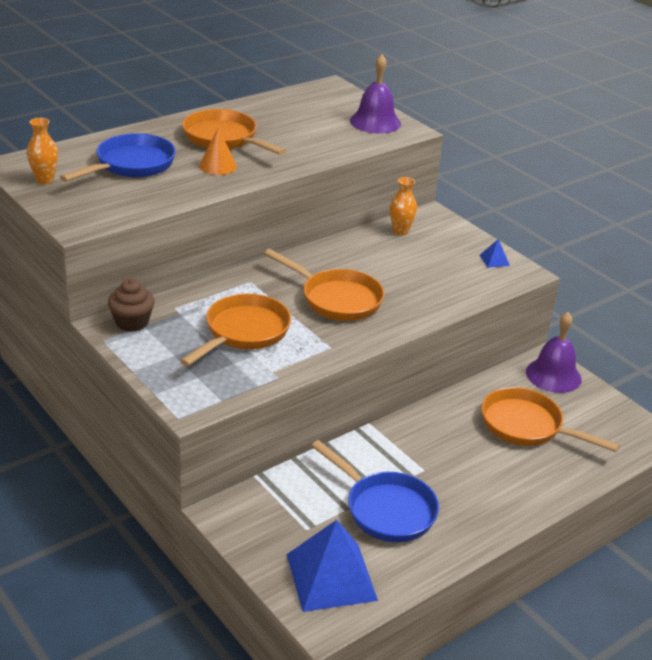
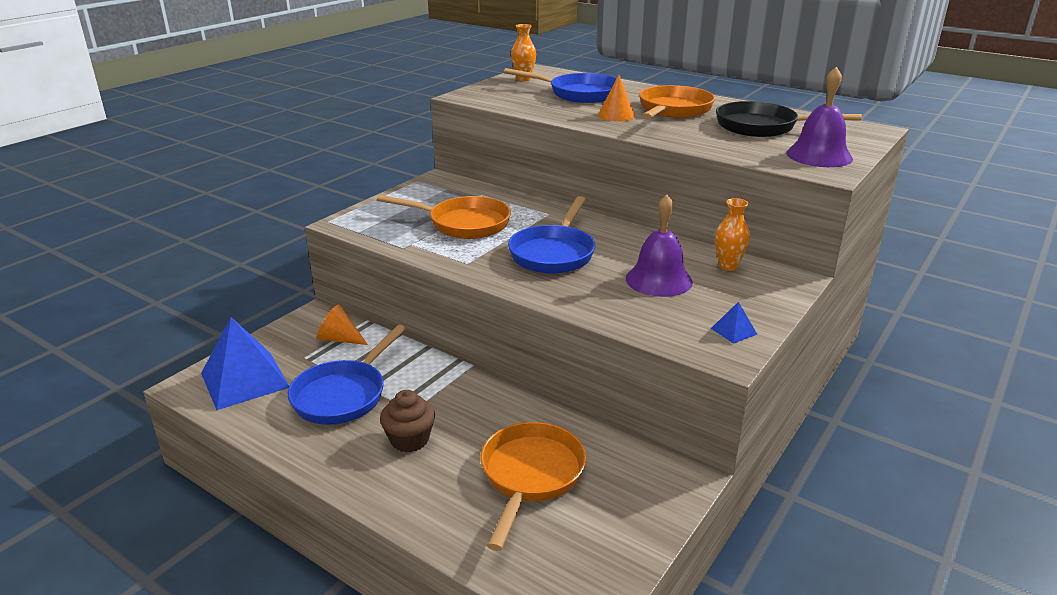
camera: 75 degrees right, 5 degrees down
brown cupcake [108,279,155,332] -> brown cupcake moved to [380,390,435,452]
orange pan [264,249,384,321] -> blue pan [508,196,595,274]
purple bell [526,312,582,393] -> purple bell moved to [626,195,693,297]
none -> orange cone [317,304,368,345]
none -> black pan [716,101,862,137]

